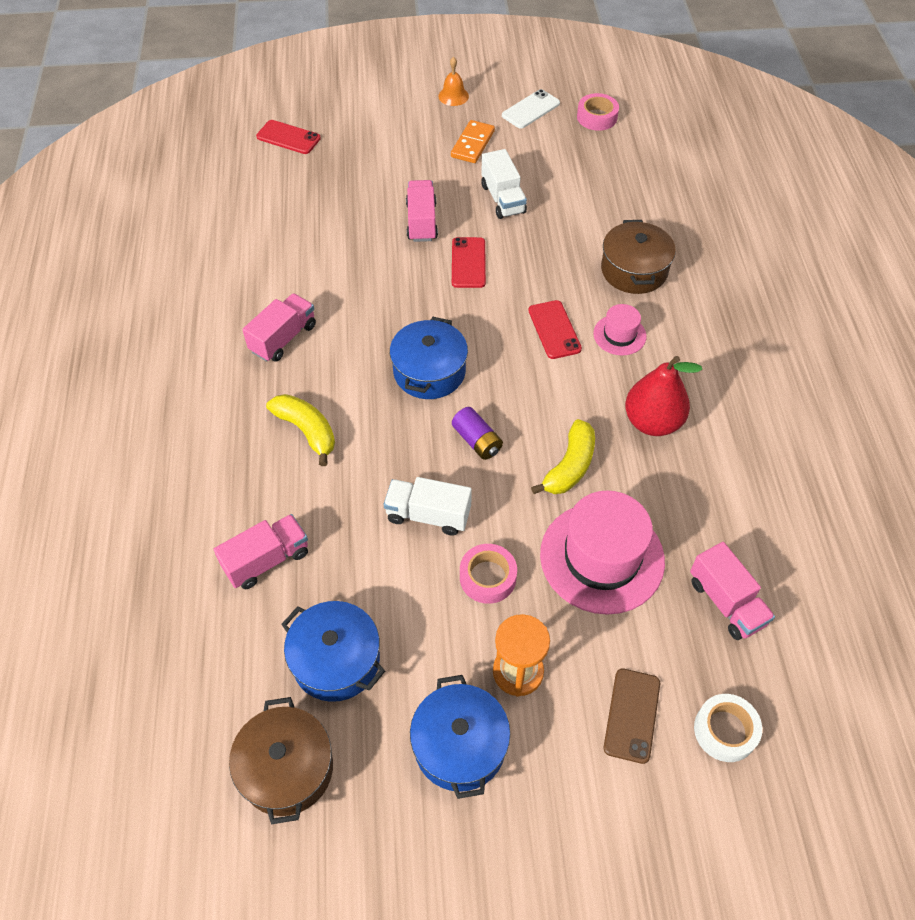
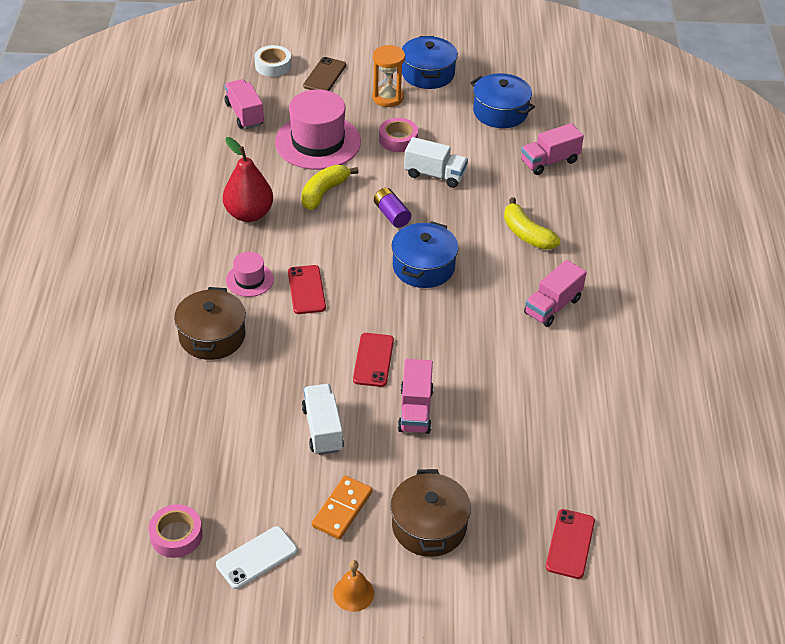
camera: 175 degrees left, 10 degrees down
brown pot [229,697,333,824] -> brown pot moved to [391,469,471,557]
red phone [256,120,321,154] -> red phone turned 75 degrees clockwise [546,509,595,579]

